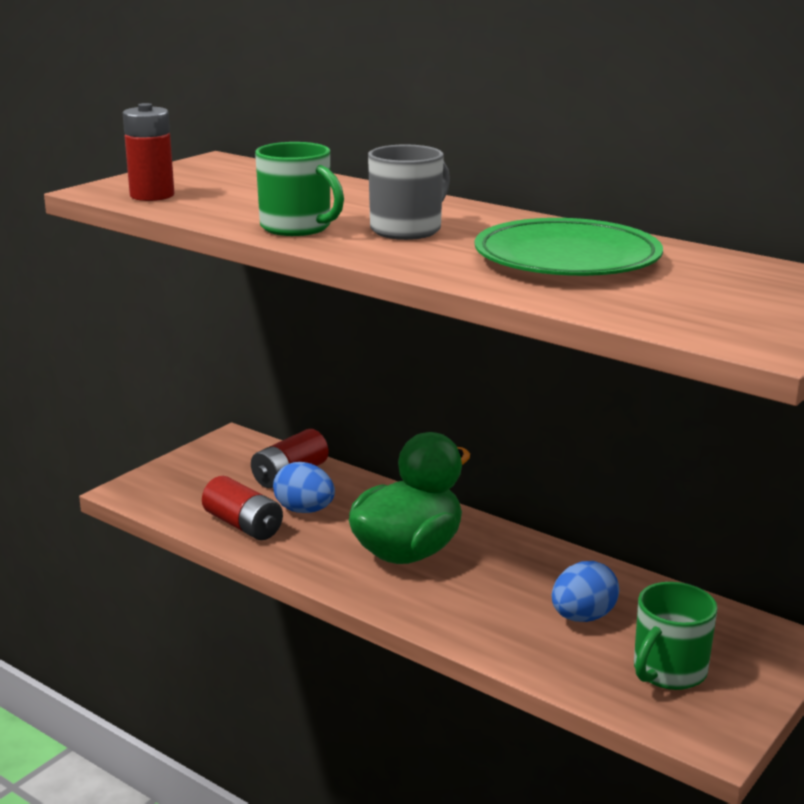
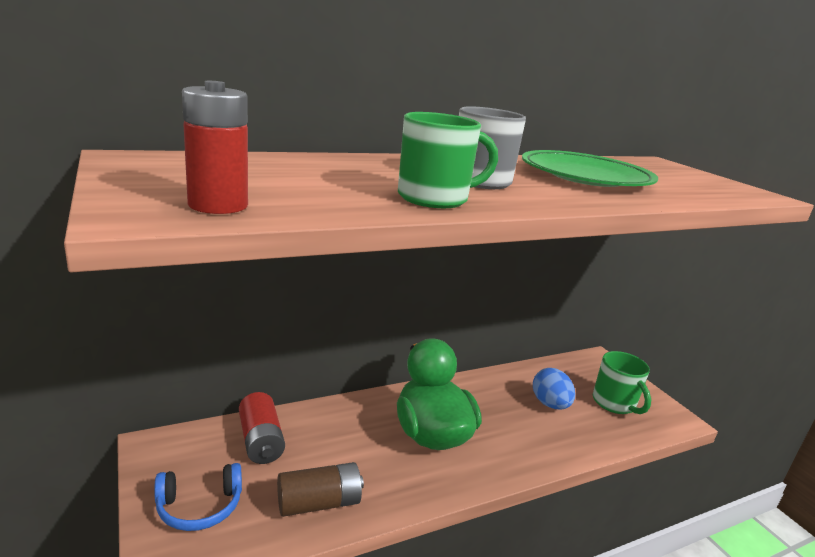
camera: 65 degrees left, 0 degrees up
red battery [202,476,283,540] -> brown battery [277,462,364,517]
blue egg [273,462,335,513] -> none
none -> blue headphones [154,463,242,531]

